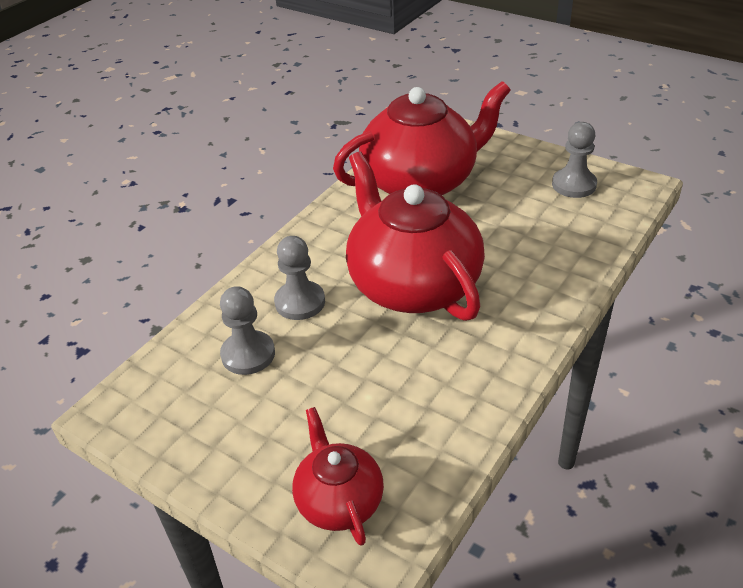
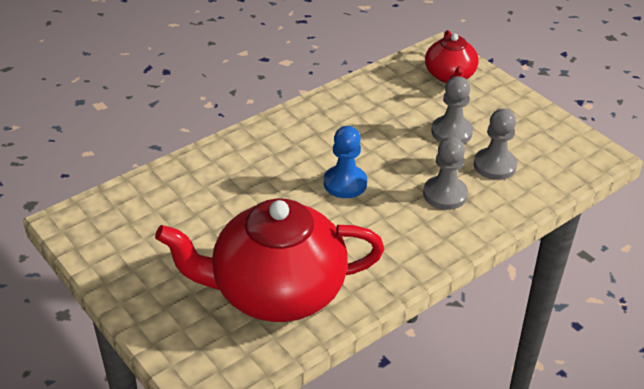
camera: 165 degrees left, 0 degrees up
red teapot [346,152,485,321] -> blue pawn [324,126,367,198]
grey pawn [552,122,597,198] -> grey pawn moved to [431,76,473,144]

